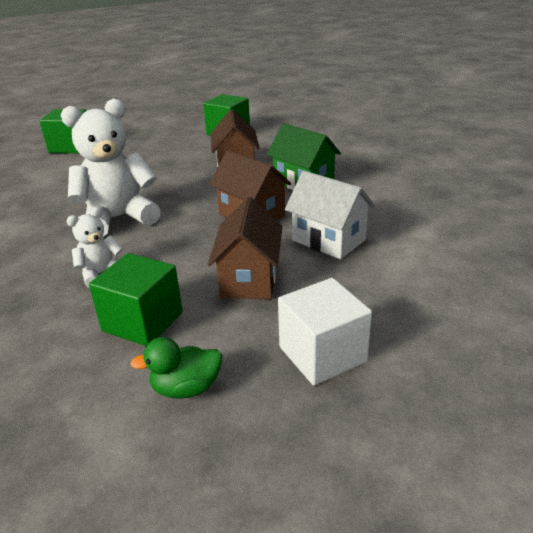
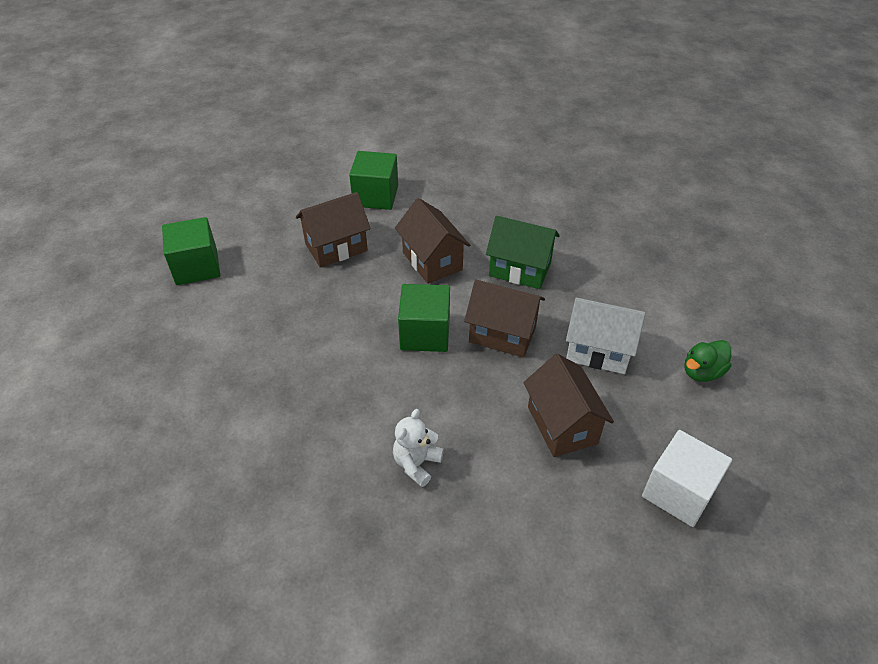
camera: 25 degrees left, 15 degrees up
white teddy bear [61,99,161,237] -> none
green cube [89,253,183,346] -> green cube moved to [398,284,450,352]
green duck [130,337,222,399] -> green duck moved to [685,340,731,382]
none -> brown house [296,192,371,268]

